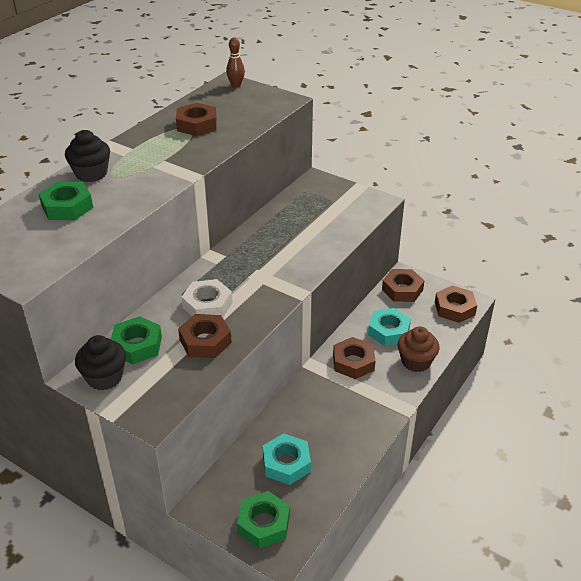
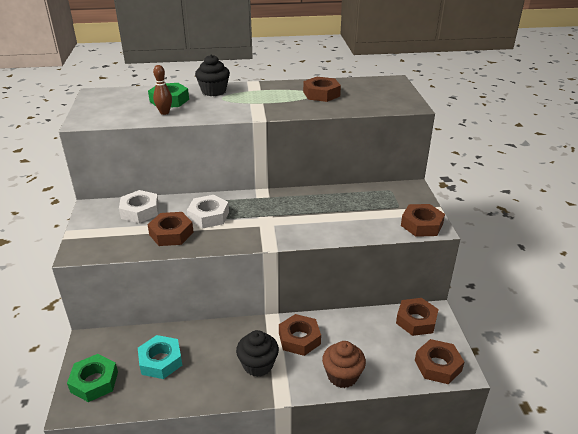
camera: 50 degrees right, 5 degrees down
black cupcake [75,335,126,390] -> black cupcake moved to [236,330,279,377]
green nut [111,316,162,364] -> white nut [119,190,159,223]
brown bowling pin [226,37,245,88] -> brown bowling pin moved to [153,65,172,115]
turquoise nut [368,308,411,346] -> none
none -> brown nut [401,204,445,237]

